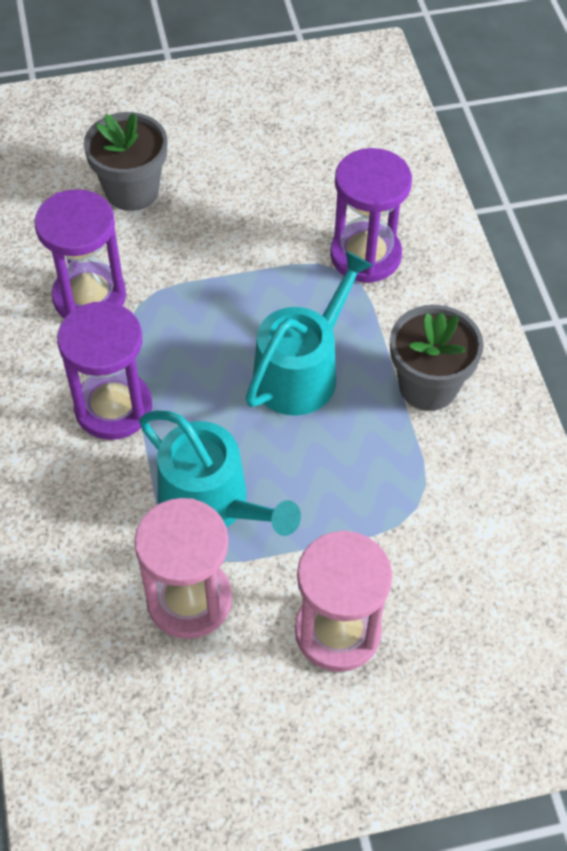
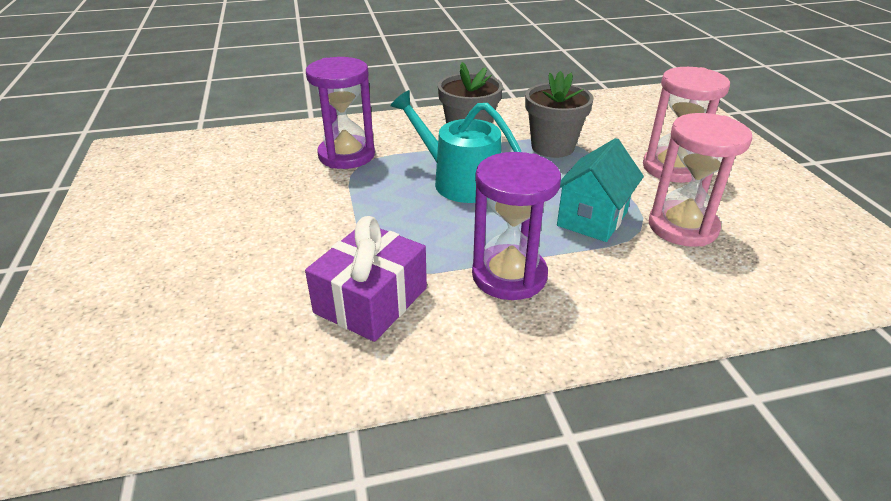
camera: 90 degrees left, 20 degrees down
purple hourglass [34,189,126,319] -> purple gift [305,216,427,342]
grey flower pot [84,112,167,211] -> grey flower pot moved to [525,71,593,158]
turquoise watering can [139,410,301,536] -> turquoise house [557,138,644,242]

